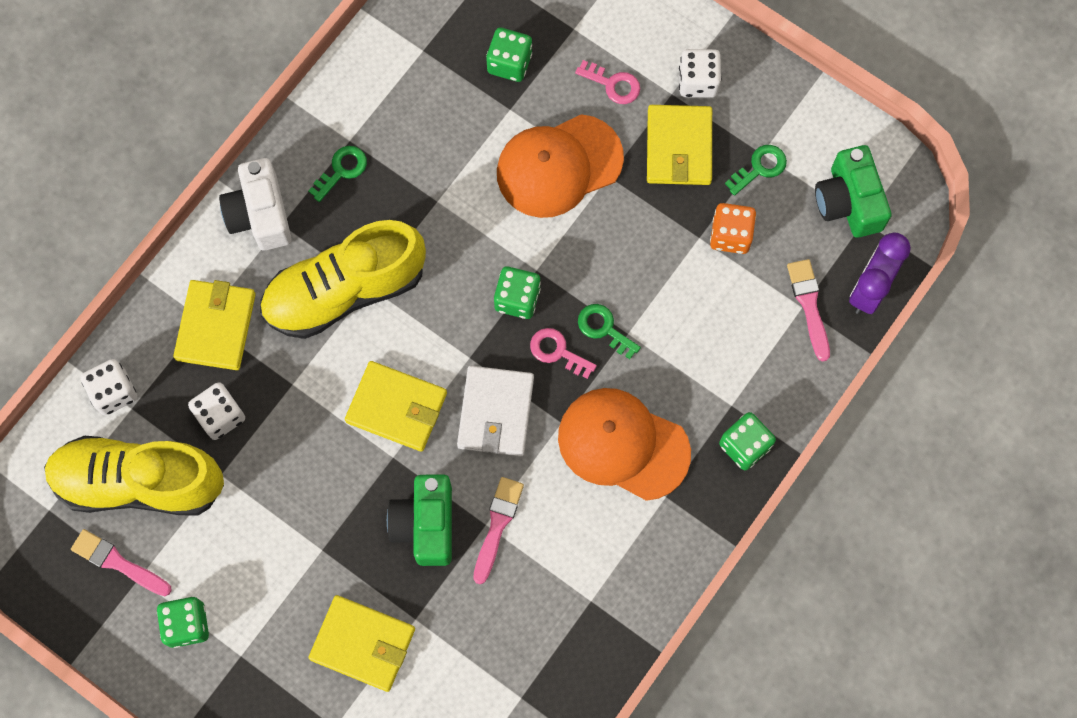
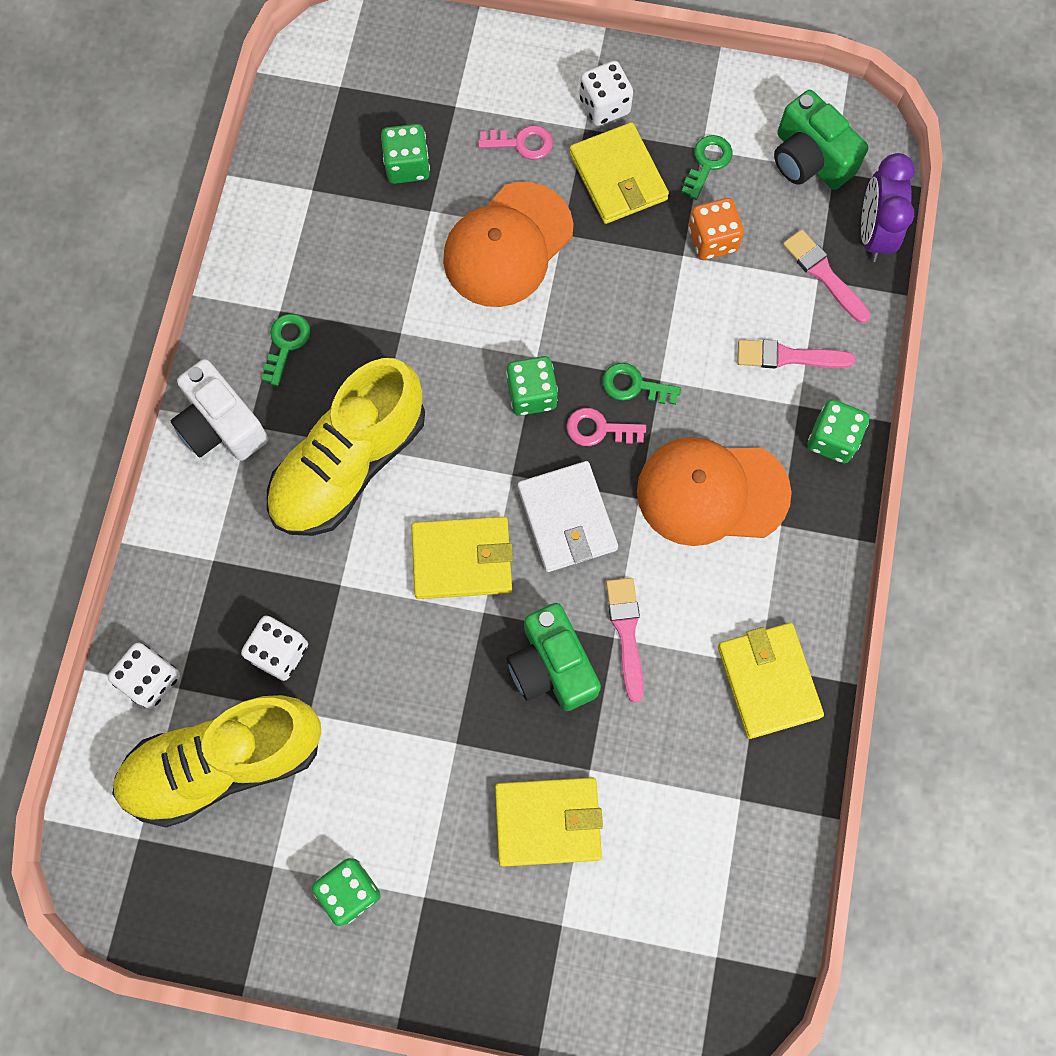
camera: 25 degrees left, 0 degrees up
pink brush [71,529,172,596] -> pink brush moved to [737,340,856,368]
yellow wallet [173,280,256,370] -> yellow wallet moved to [718,623,824,739]

